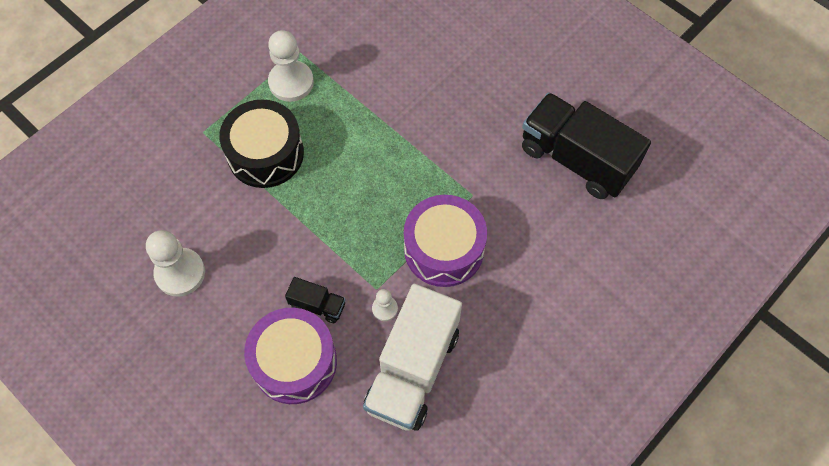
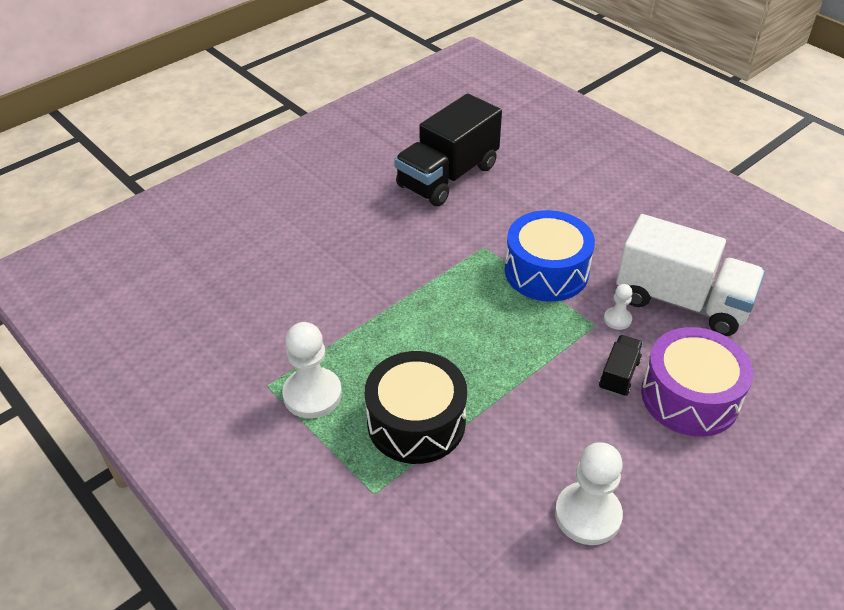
camera: 85 degrees left, 20 degrees down
purple drum [404,195,487,287] -> blue drum [505,210,595,302]

